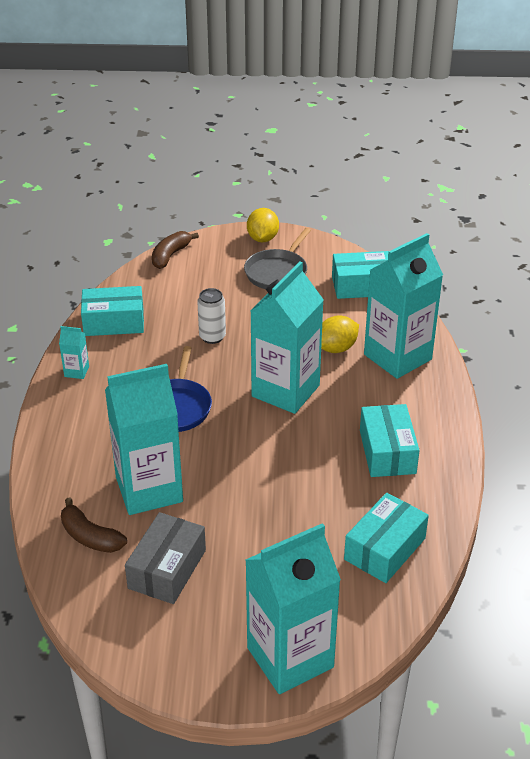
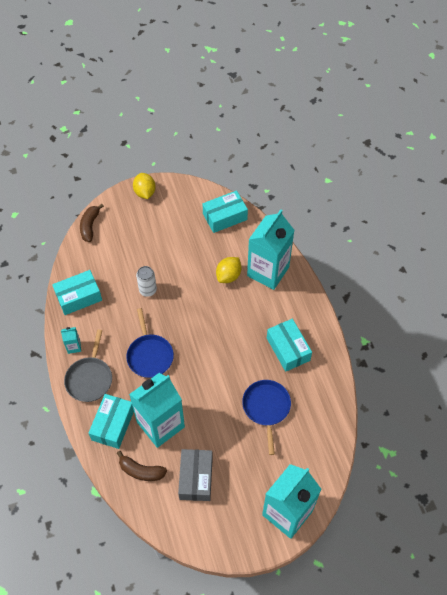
camera: 20 degrees left, 20 degrees up
grey pan [244,228,311,289] -> grey pan moved to [64,330,112,402]
turquoise carton [251,262,324,414] -> none
turquoise box [344,493,429,583] -> turquoise box moved to [88,394,134,449]
none -> blue pan [242,380,291,455]

